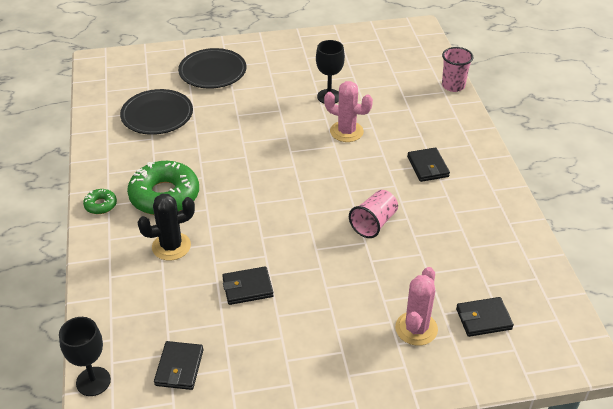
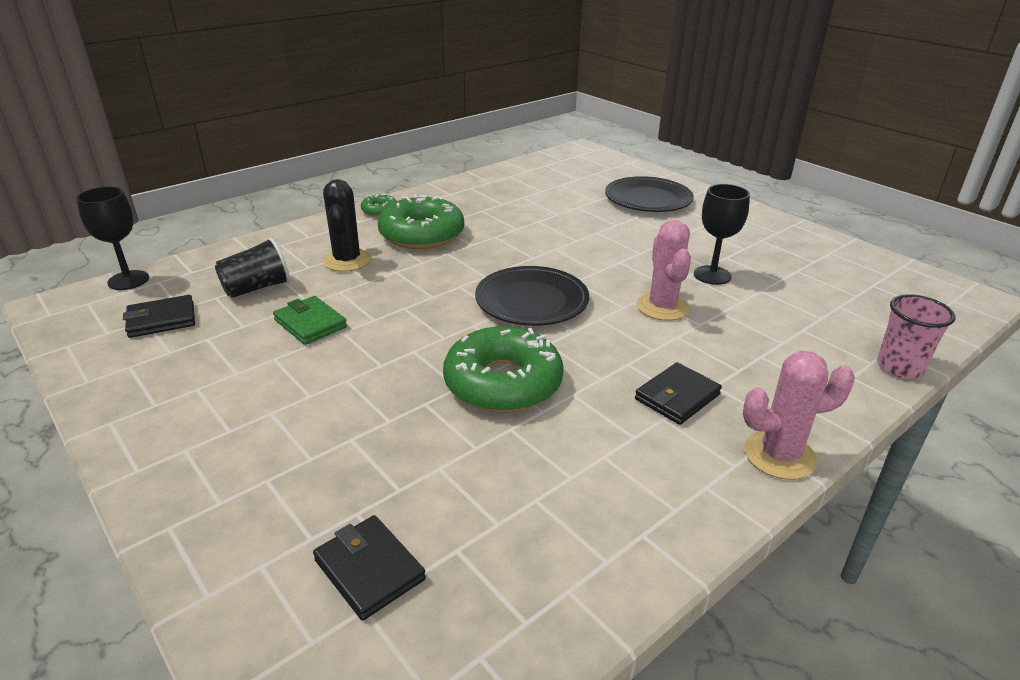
camera: 60 degrees right, 10 degrees down
black plate [120,89,193,135] -> black plate moved to [475,266,589,326]
black cactus [137,194,195,260] -> black cactus turned 45 degrees clockwise [323,179,371,272]
black wallet [222,266,274,305] -> green wallet [273,296,347,345]
pink cup [349,190,398,238] -> green donut [443,326,564,413]
pink cactus [395,267,438,346] -> pink cactus moved to [743,351,855,480]
none -> black cup [215,237,290,298]

